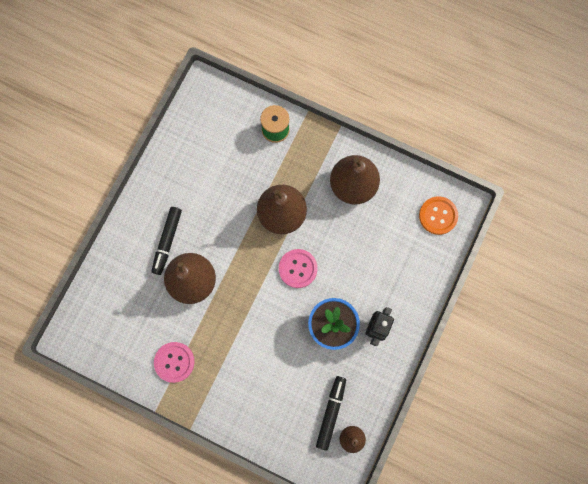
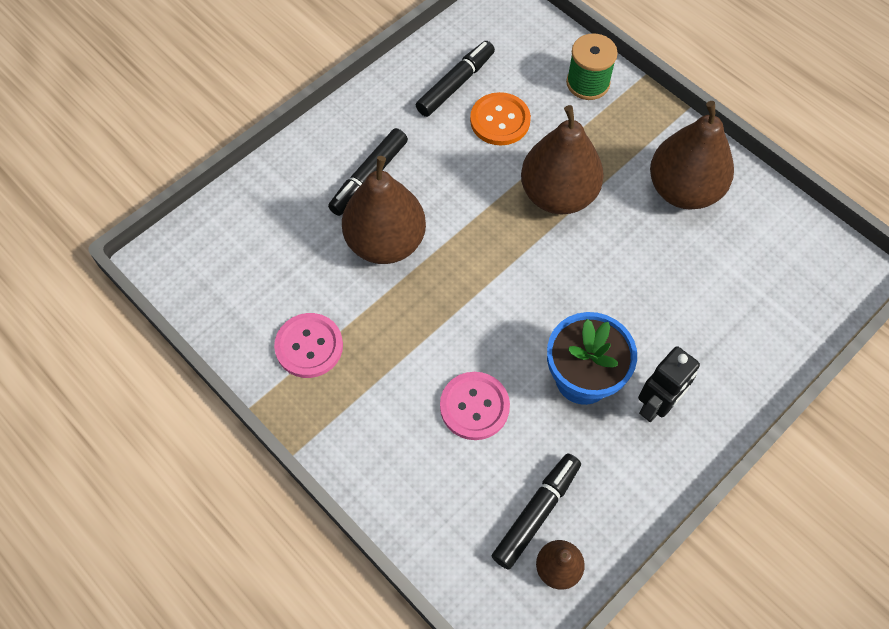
camera: 20 degrees right, 15 degrees down
pink button [279,249,318,288] -> pink button moved to [440,372,510,440]
orange button [419,196,458,235] -> orange button moved to [470,92,531,145]
none -> black marker [416,41,495,117]

